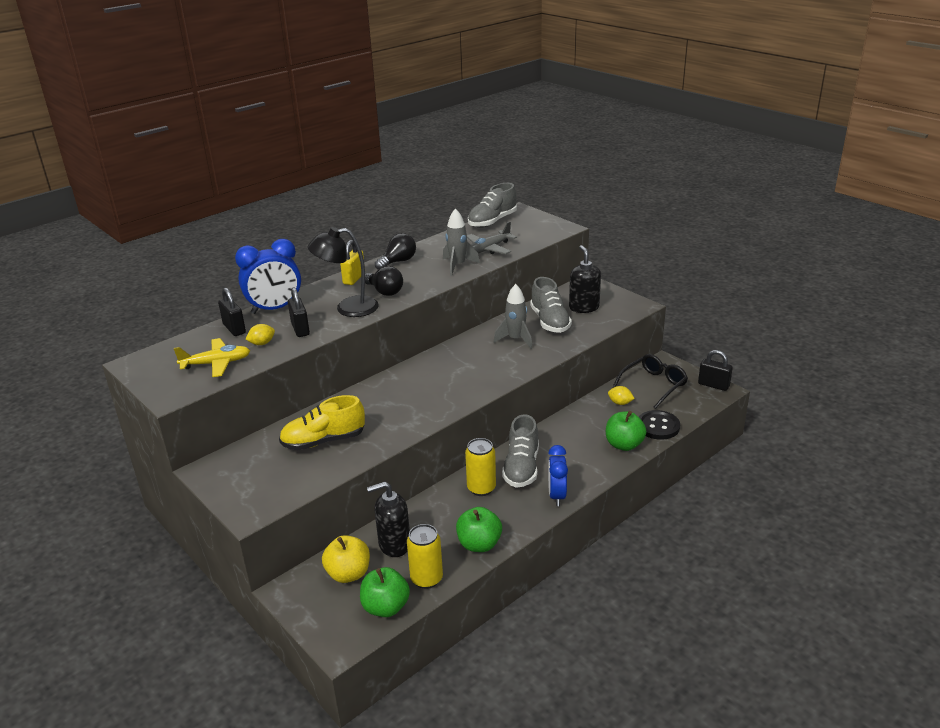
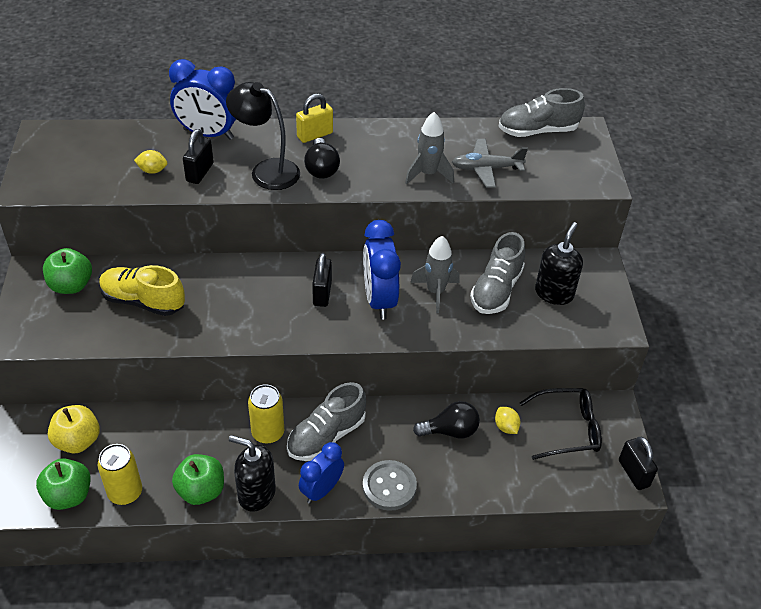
camera: 35 degrees right, 15 degrees up
yellow plane [174,338,250,377] -> none
black padlock [218,287,246,336] -> black padlock moved to [312,253,332,307]
black soap dispenser [367,481,410,557] -> black soap dispenser moved to [229,435,276,512]
black light bulb [375,233,416,270] -> black light bulb moved to [413,401,480,438]
green apple [606,411,646,451] -> green apple moved to [43,248,92,294]
black button [639,410,680,440] -> none
none -> blue clock [363,220,401,319]
none -> grey button [363,460,417,511]

